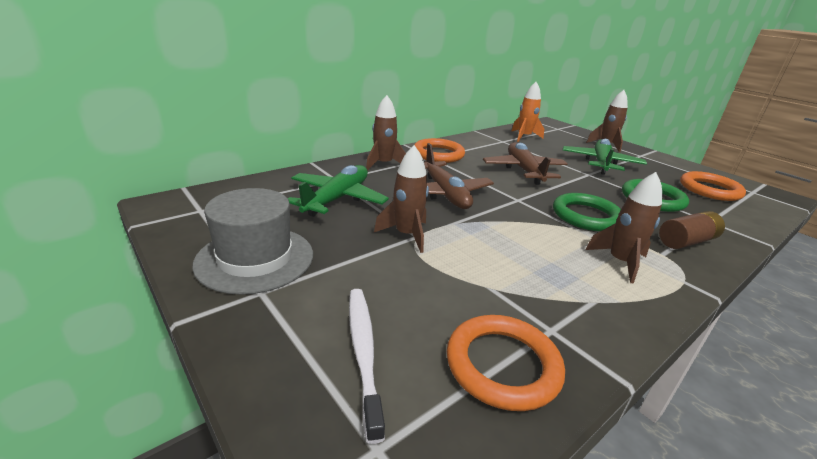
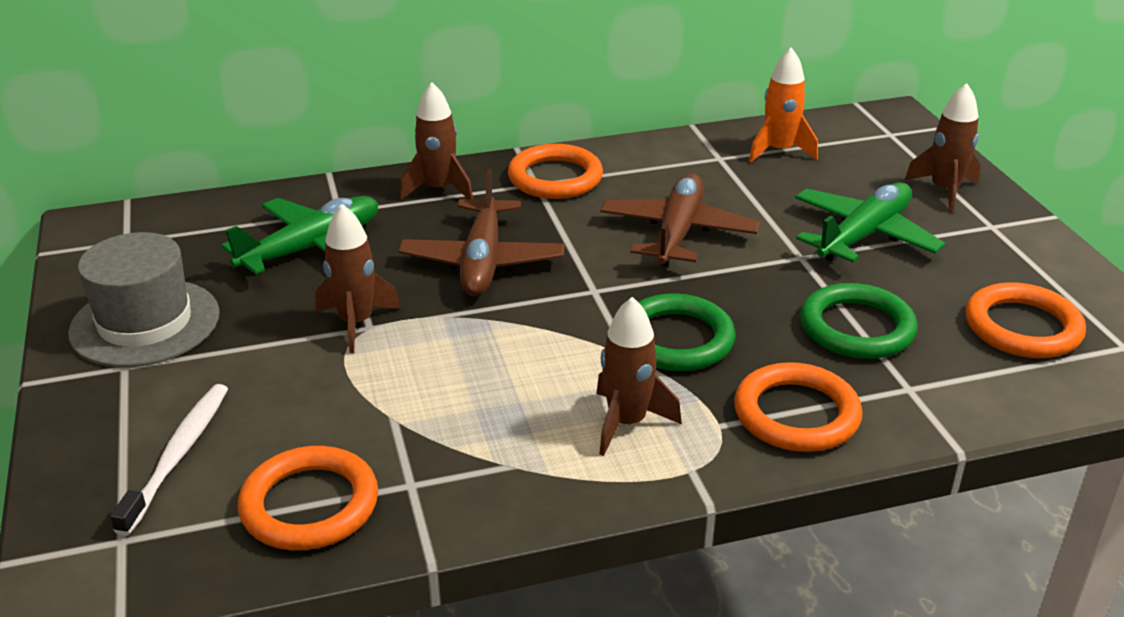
camera: 25 degrees right, 5 degrees up
brown battery [659,211,725,249] -> orange ring [734,362,862,452]

